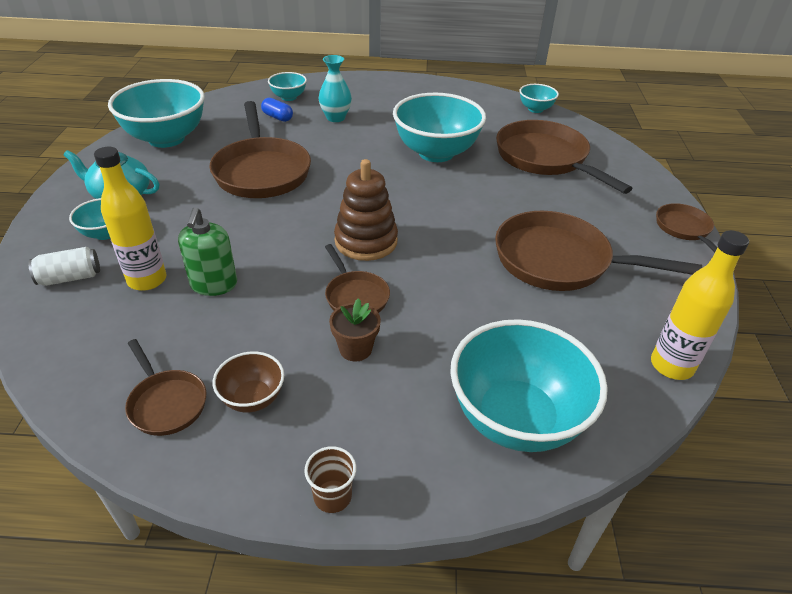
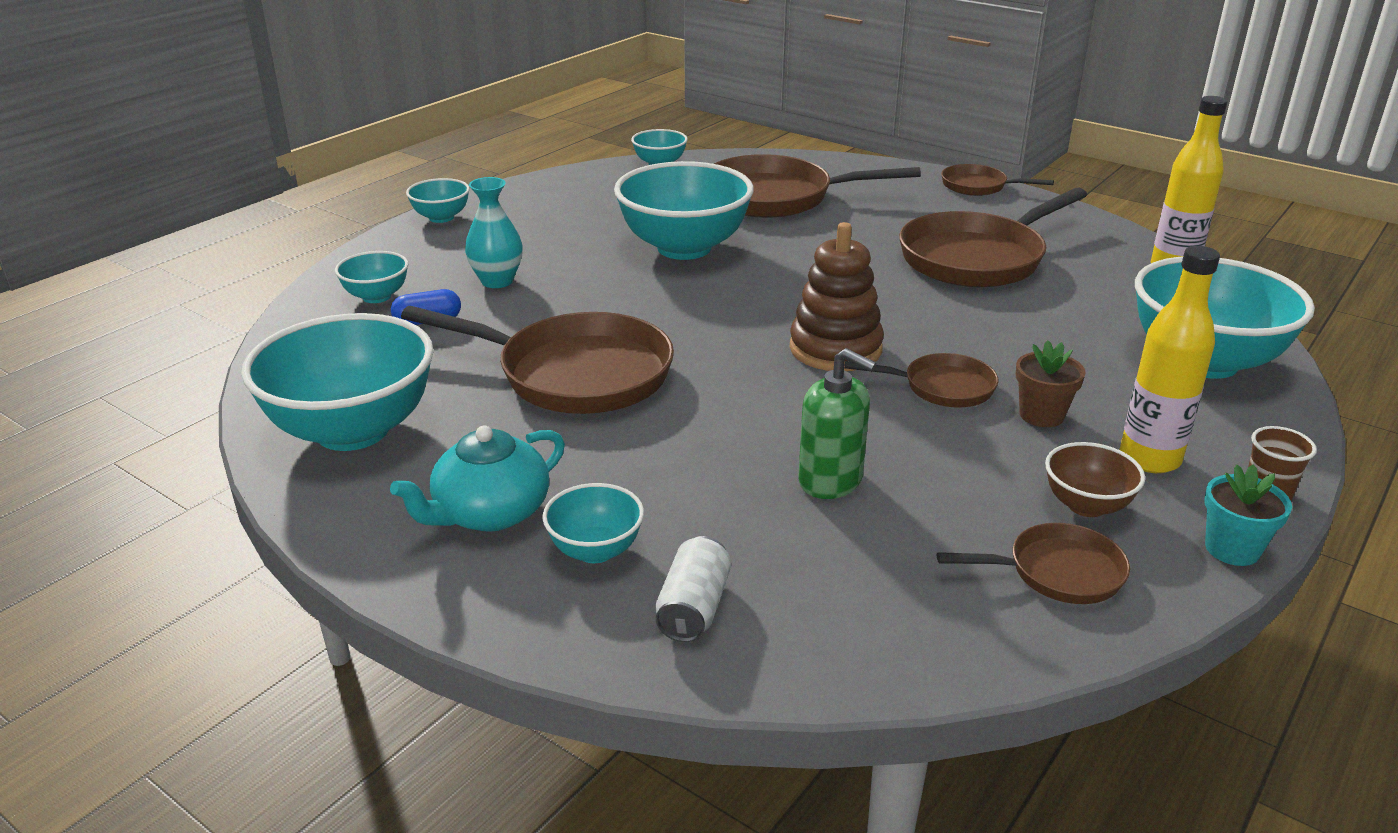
camera: 55 degrees left, 10 degrees down
yellow bottle [94,147,167,291] -> yellow bottle moved to [1119,246,1220,473]
none -> turquoise bowl [406,178,470,223]
none -> turquoise flower pot [1204,464,1292,566]

